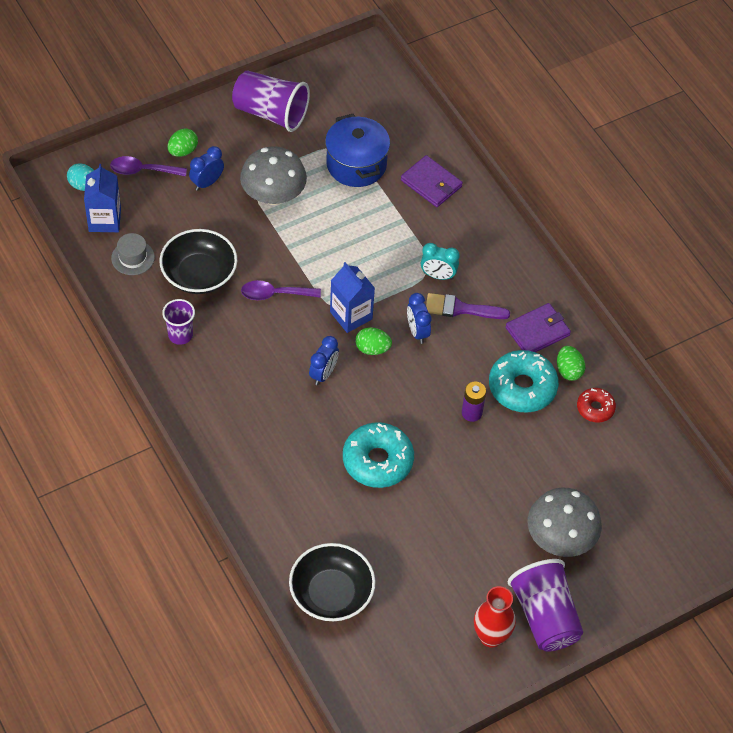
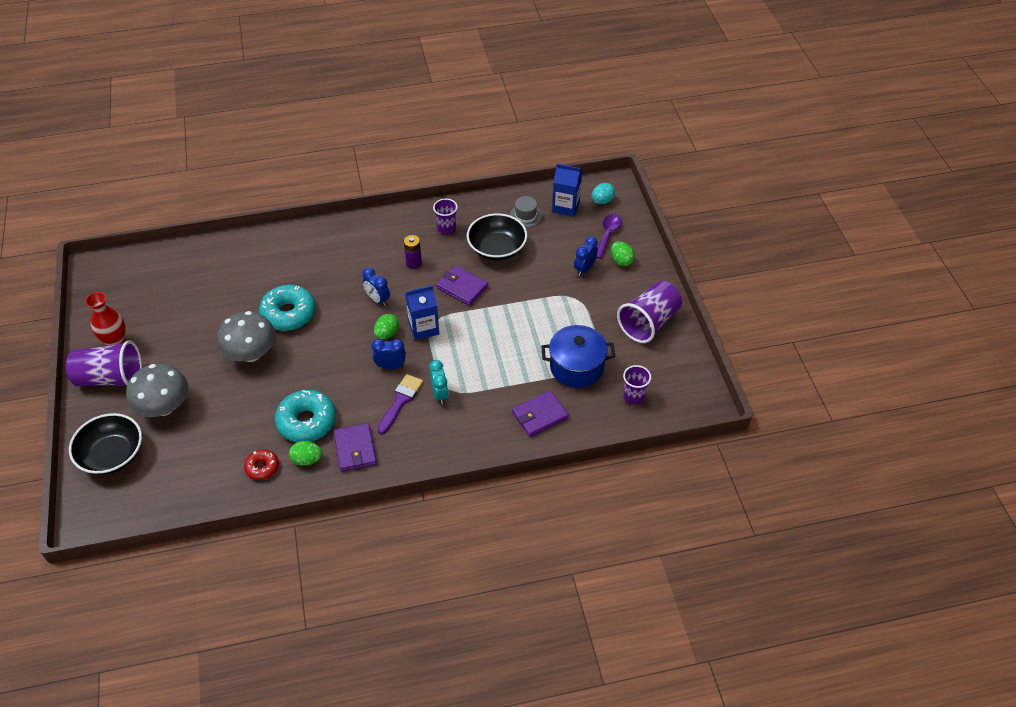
camera: 110 degrees right, 5 degrees down
blue clock [189,146,224,191] -> blue clock turned 120 degrees counterclockwise [574,236,598,276]
grey mushroom [240,146,307,205] -> grey mushroom moved to [217,311,276,362]
purple spoon [241,280,321,300] -> purple wallet [436,265,488,306]
black bowl [289,543,376,621] -> black bowl moved to [69,413,142,475]
turquoise clock [421,243,460,280] -> turquoise clock turned 135 degrees clockwise [429,360,449,404]
purple battery [462,381,486,422] -> purple battery moved to [404,235,422,269]
none -> purple cup [623,365,651,405]

